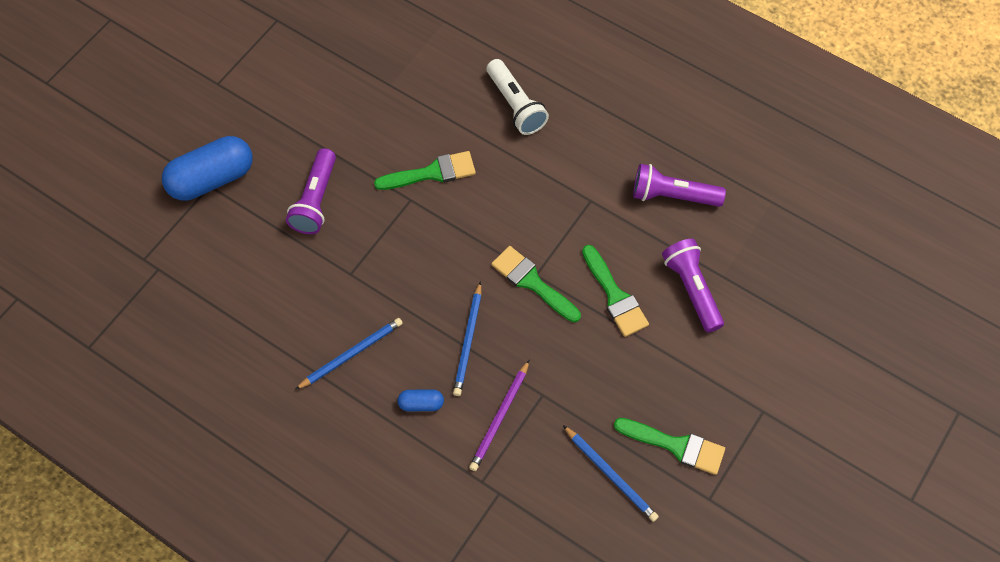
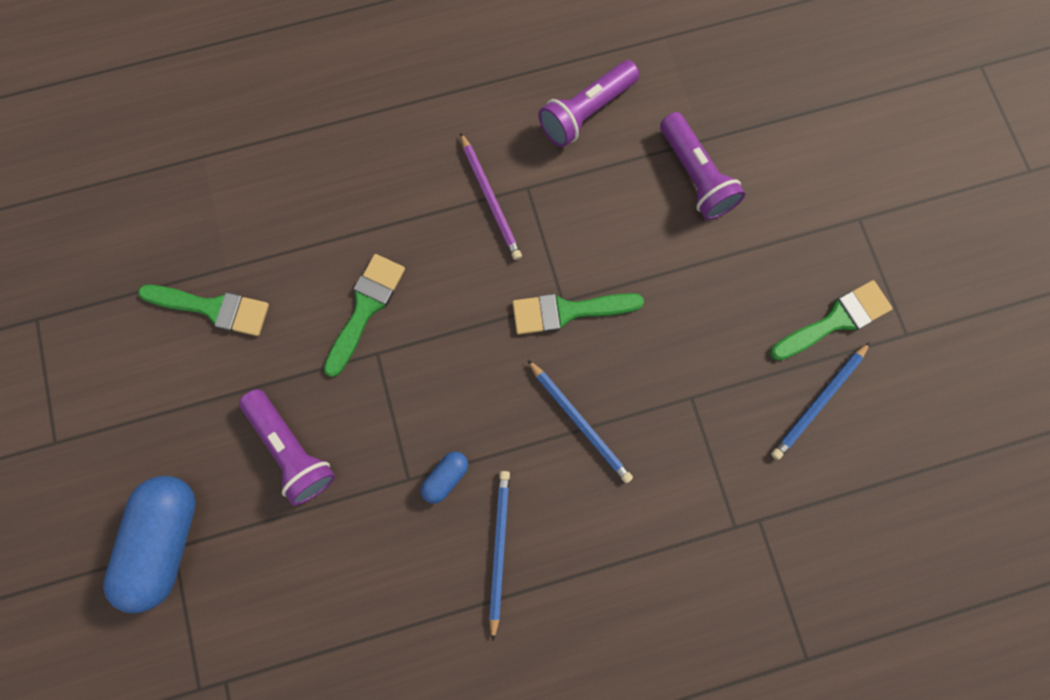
camera: 50 degrees left, 15 degrees up
blue capsule [398,389,444,411] -> blue capsule moved to [421,451,468,504]
purple pencil [469,360,529,471] -> purple pencil moved to [460,132,522,260]
white flashlight [487,59,549,135] -> none
blue pencil [563,425,659,522] -> blue pencil turned 135 degrees clockwise [771,342,870,460]
green brush [582,245,649,337] -> green brush moved to [138,285,269,336]
purple flashlight [662,239,724,333] -> purple flashlight turned 135 degrees counterclockwise [660,112,745,220]

